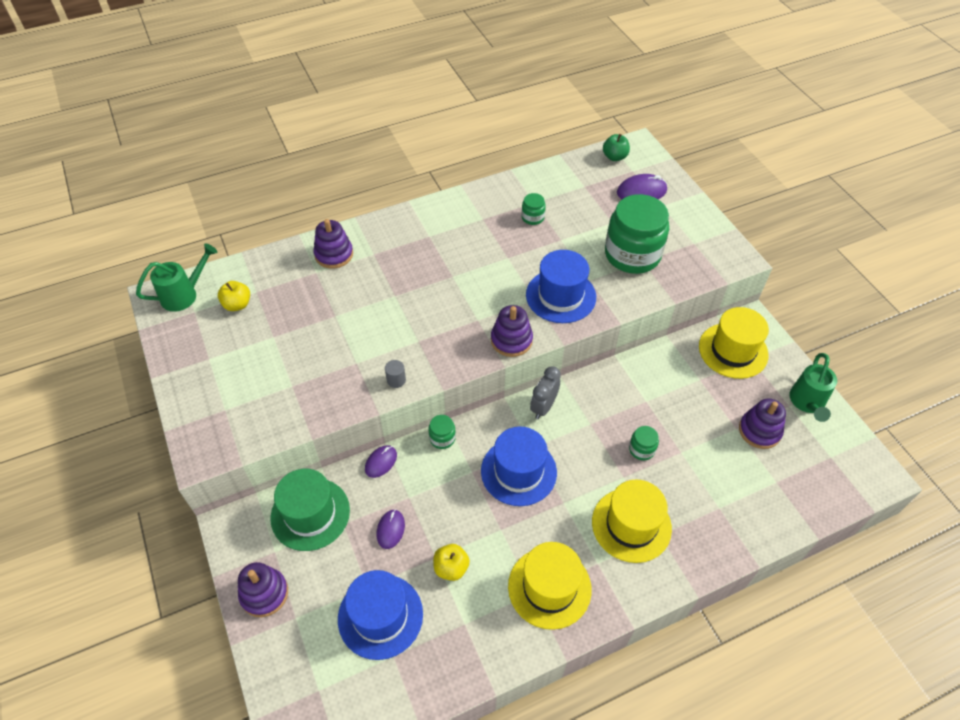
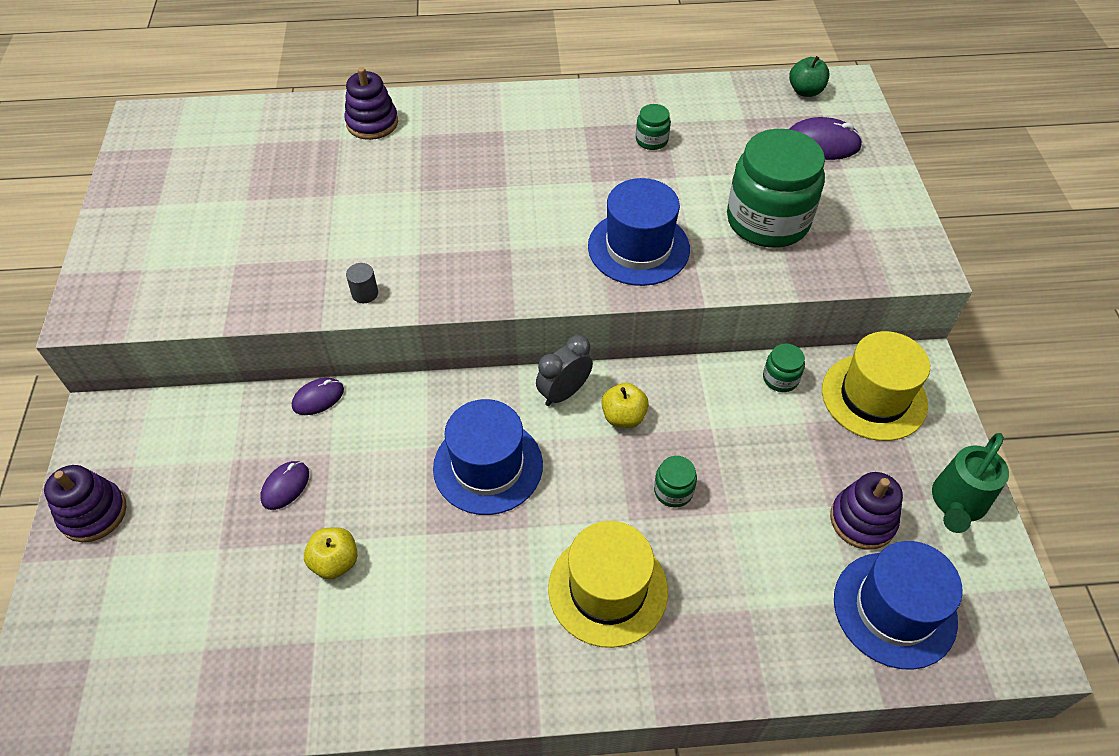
camera: 20 degrees right, 0 degrees up
green watering can [136,243,217,312] -> none
yellow apple [218,281,250,311] -> yellow apple moved to [601,383,649,428]
green hat [270,469,350,551] -> none
blue hat [338,570,423,660] -> blue hat moved to [834,541,963,670]
green jar [428,415,456,449] -> green jar moved to [763,343,805,392]
purple stacking toy [491,305,533,357] -> none
yellow hat [508,542,592,630] -> none

